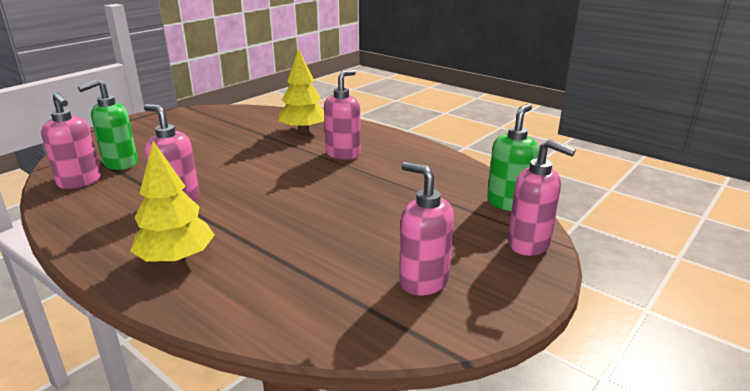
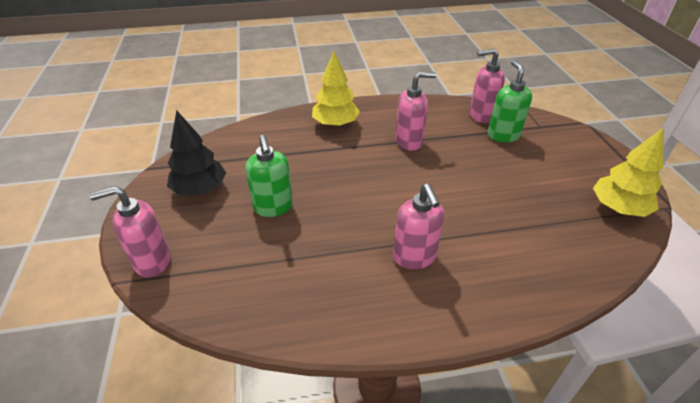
camera: 130 degrees right, 15 degrees up
yellow tree [278,48,324,133] -> yellow tree moved to [593,128,663,217]
pink soap dispenser [399,162,454,296] -> black tree [167,110,226,195]
green soap dispenser [487,104,539,211] -> green soap dispenser moved to [245,135,293,217]

